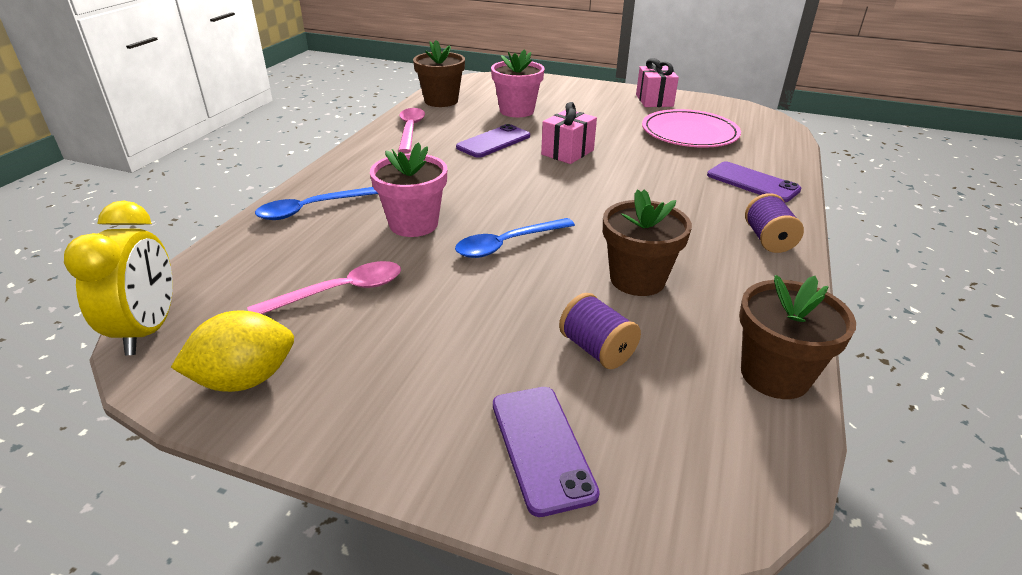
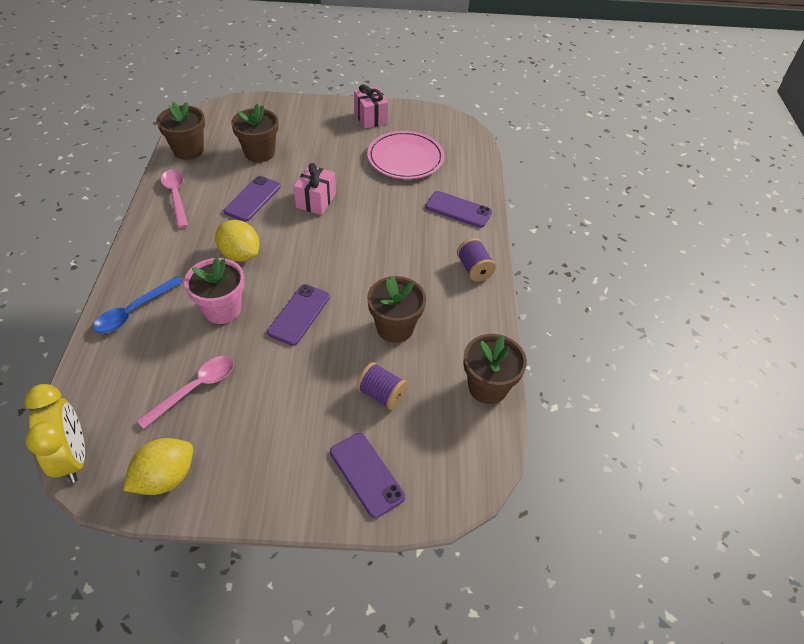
camera: 20 degrees left, 15 degrees up
blue spoon [455,218,575,258] -> purple phone [267,284,330,346]
pink flower pot [491,49,545,117] -> brown flower pot [231,104,279,162]
none -> yellow lemon [215,220,260,262]

